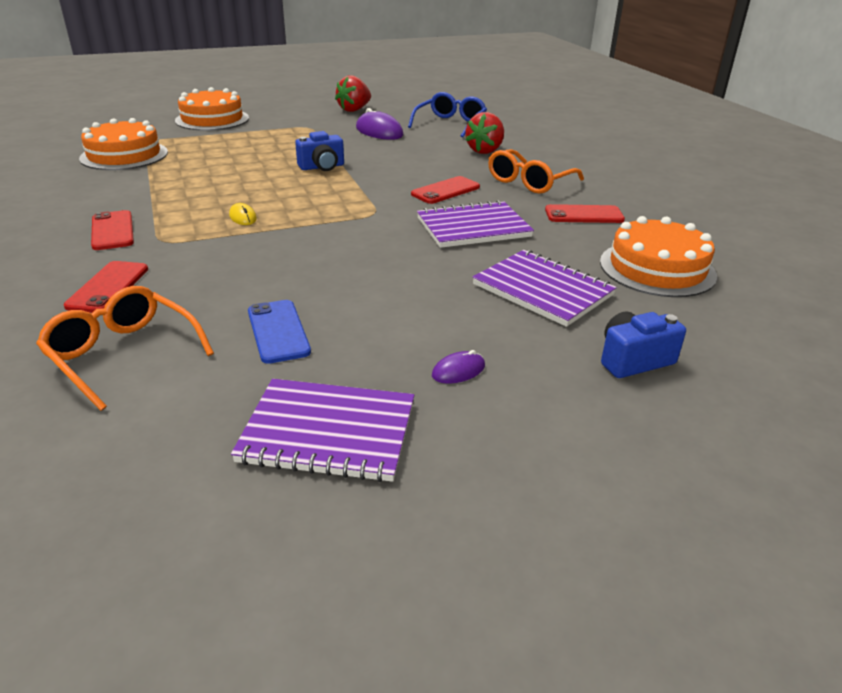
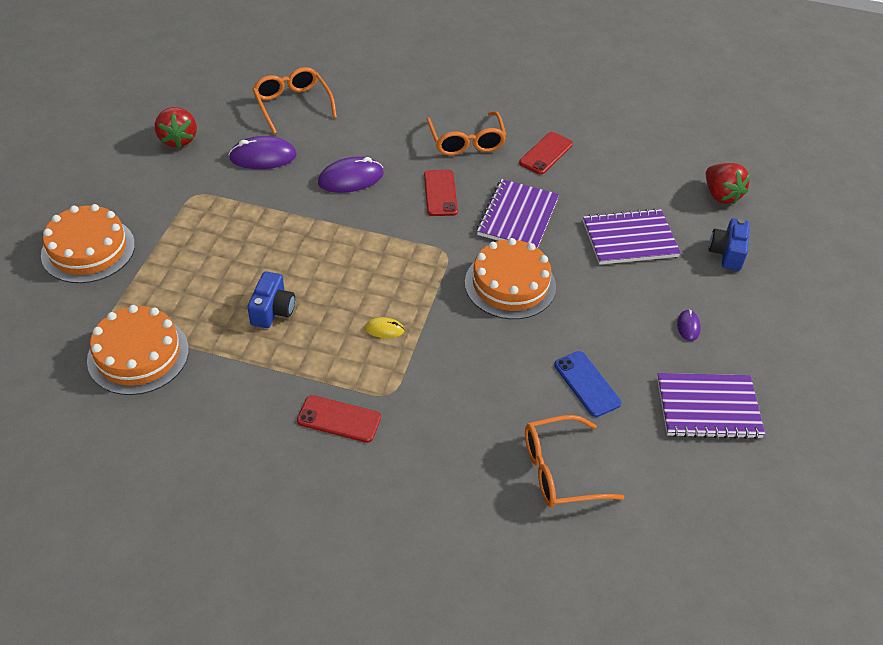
camera: 55 degrees left, 15 degrees up
red phone [64,261,148,313] -> none
purple notebook [231,379,414,482] -> purple notebook turned 45 degrees clockwise [657,373,765,439]
blue phone [248,300,311,364] -> blue phone turned 45 degrees clockwise [554,351,622,417]
blue camera [295,131,344,171] -> blue camera moved to [247,271,295,328]
blue glasses [408,92,487,138] -> orange glasses [252,67,337,134]
red strawberry [465,112,504,154] -> red strawberry moved to [706,163,750,204]
orange cake [600,216,717,297] -> orange cake moved to [465,238,556,319]
none -> purple mouse [318,156,384,193]

